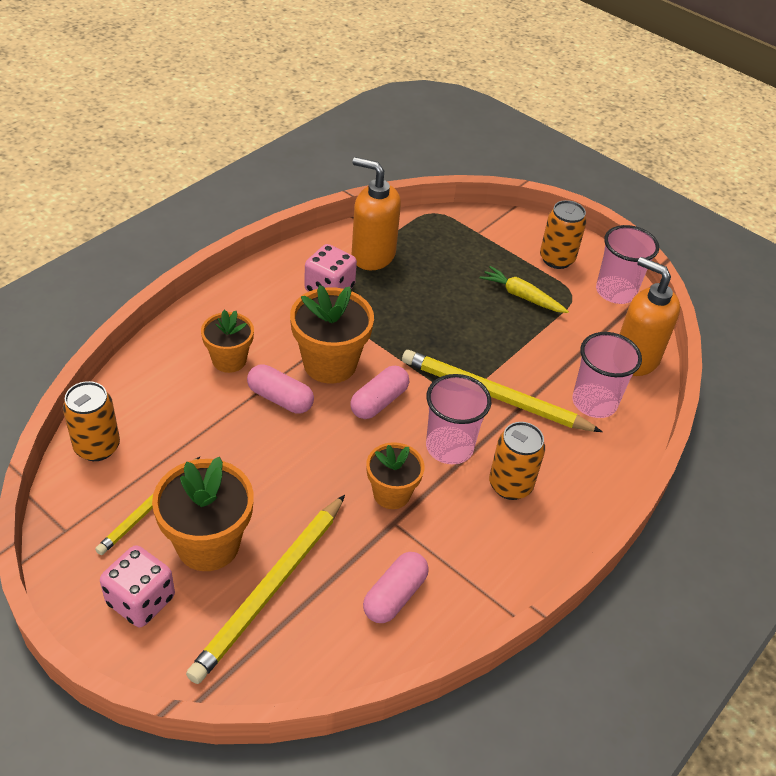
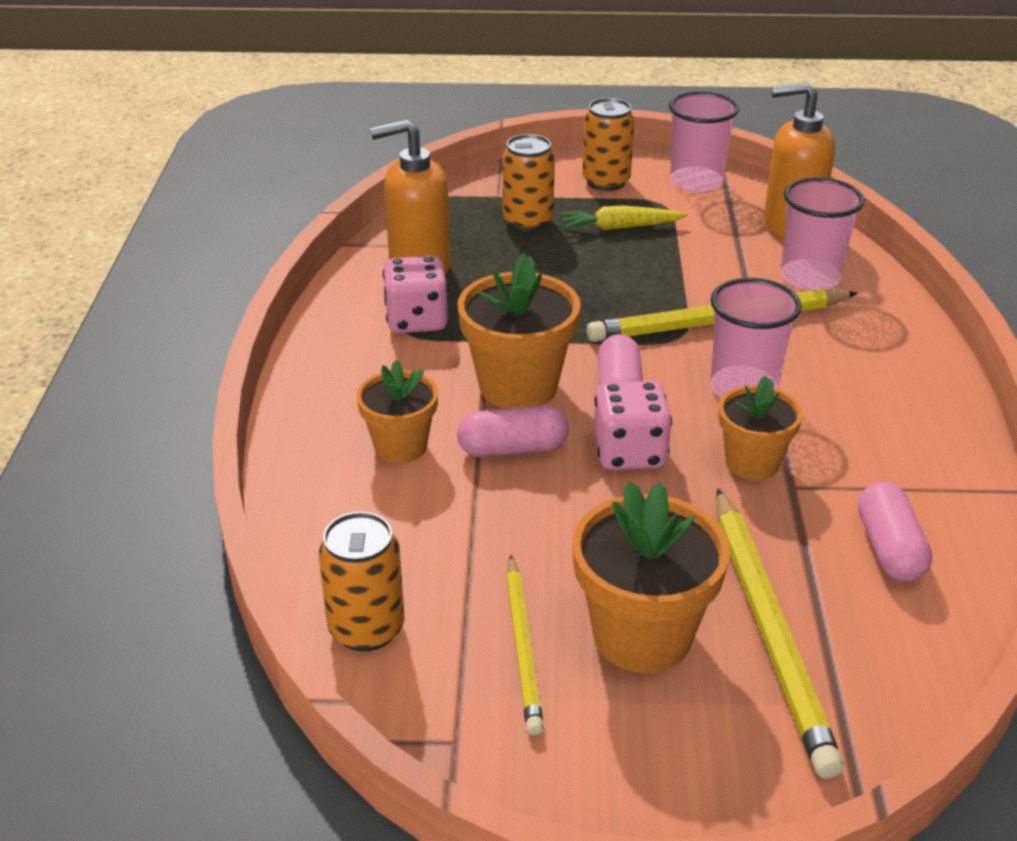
camera: 35 degrees left, 10 degrees down
pink dice [100,545,175,627] -> pink dice moved to [594,381,672,470]
orange can [489,422,545,500] -> orange can moved to [502,134,555,232]

